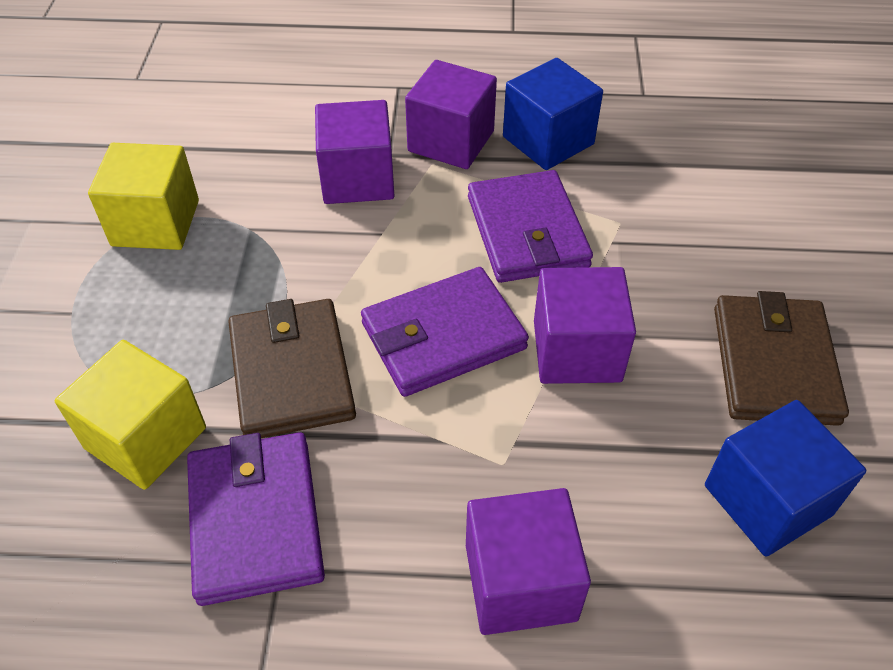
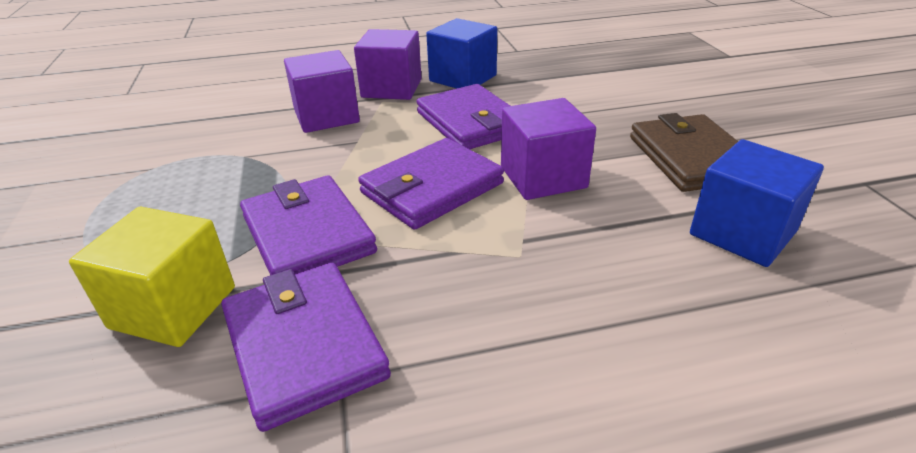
camera: 15 degrees left, 15 degrees down
yellow cube [88,143,199,250] -> none
brown wallet [228,299,356,438] -> purple wallet [240,175,377,275]
purple cube [466,488,591,635] -> none

